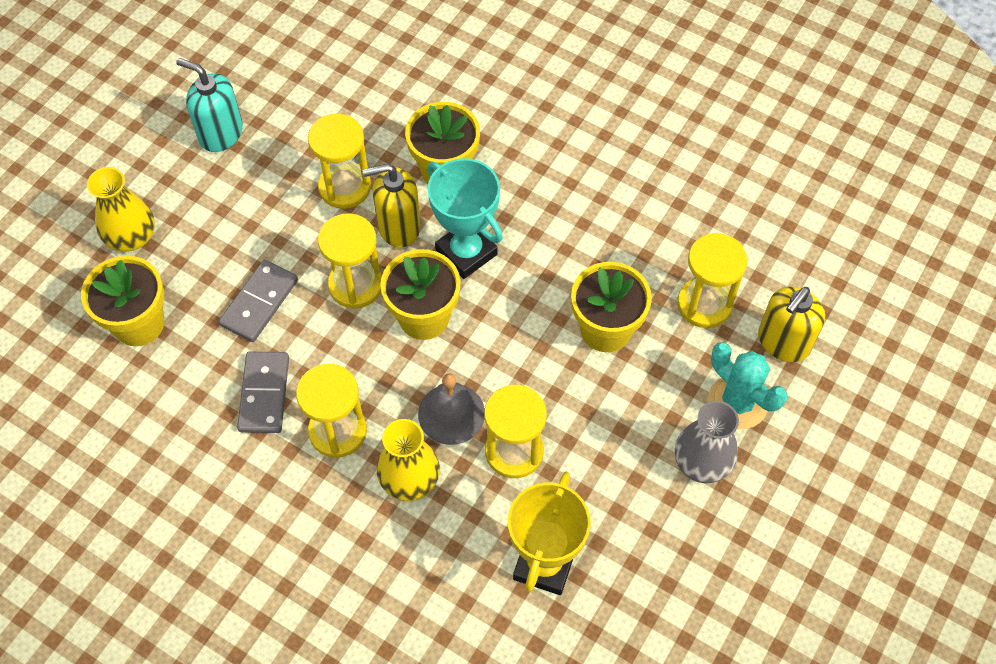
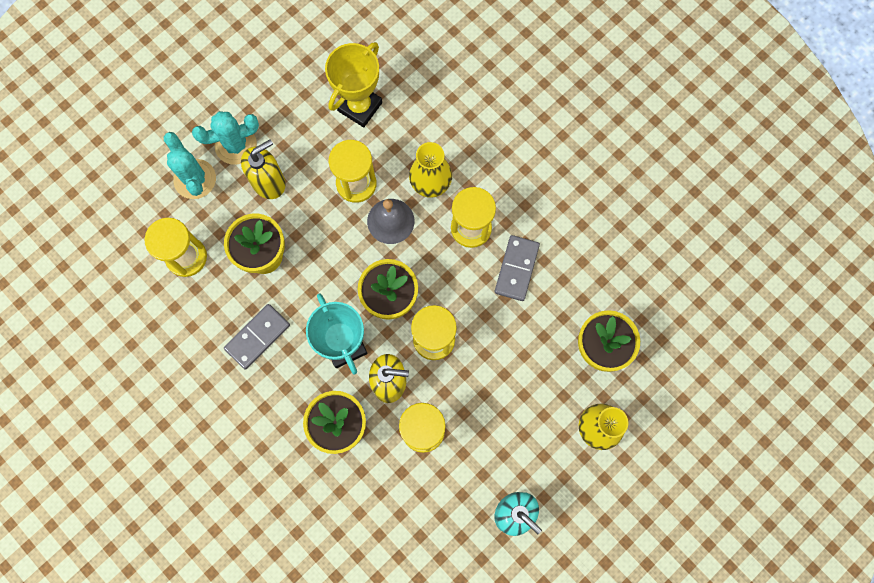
camera: 165 degrees left, 15 degrees up
grey domino [219,260,298,342] -> grey domino moved to [224,304,290,370]
grey vase [675,401,739,483] -> turquoise cactus [192,111,259,165]
yellow soap dispenser [758,287,825,362] -> yellow soap dispenser moved to [241,139,286,199]

